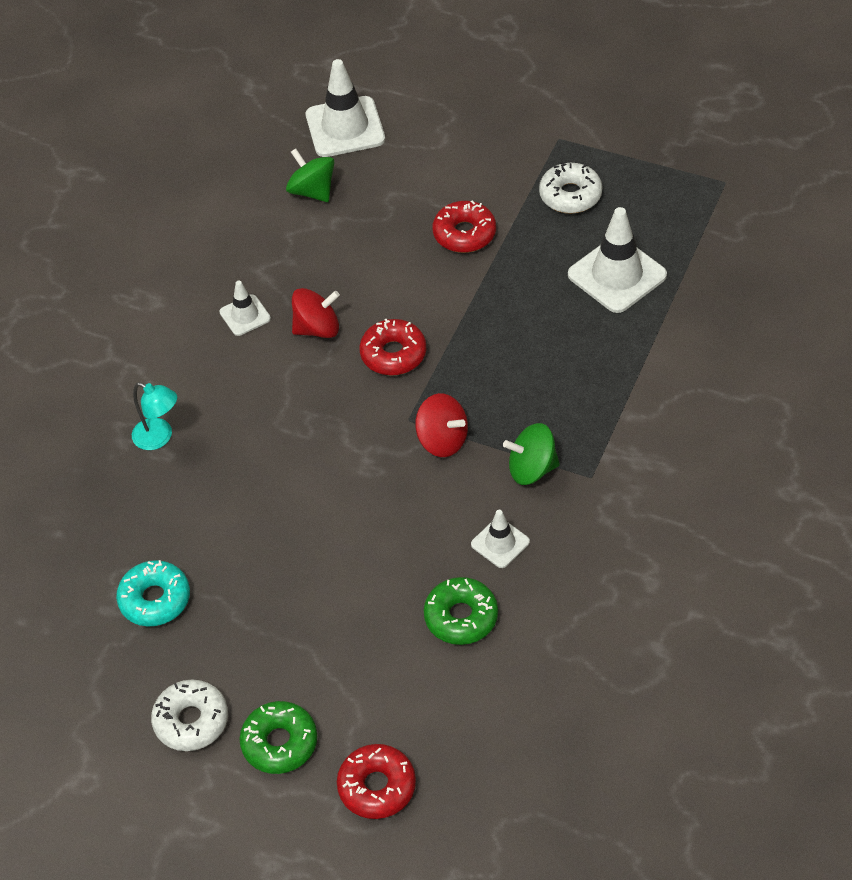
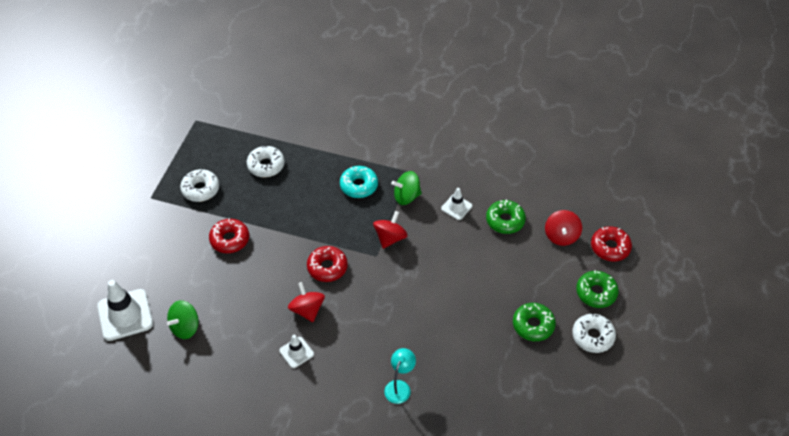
camera: 100 degrees left, 0 degrees up
turquoise donut [116,560,190,627] -> turquoise donut moved to [340,166,378,198]
green spinning top [503,423,560,485] -> green spinning top turned 90 degrees clockwise [391,171,422,205]
white traffic cone [568,207,667,313] -> white donut [247,145,285,177]
none -> green donut [513,303,556,341]
none -> red spinning top [545,210,582,246]

